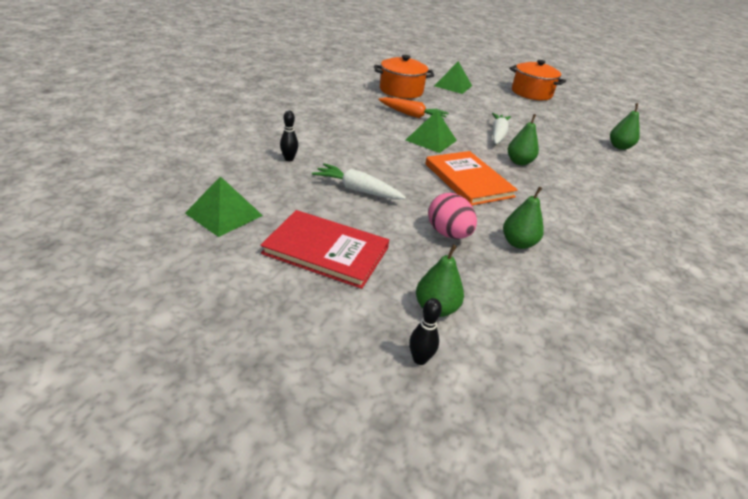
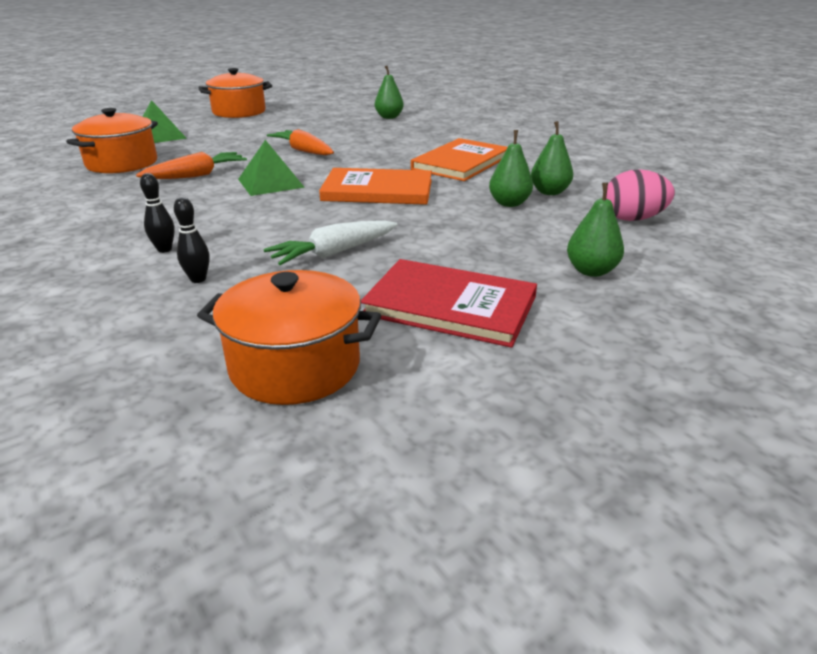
camera: 55 degrees left, 5 degrees down
green pyramid [185,176,263,237] -> orange pot [197,270,381,405]
red book [261,210,389,289] -> red book turned 60 degrees clockwise [361,259,537,348]
black bowling pin [409,298,442,365] -> black bowling pin moved to [140,173,175,253]
pink egg [428,193,477,239] -> pink egg moved to [606,169,675,221]
white carrot [492,113,511,144] -> orange carrot [267,129,334,155]
green pear [508,114,539,165] -> green pear moved to [531,121,573,195]
none -> orange book [411,138,507,181]

